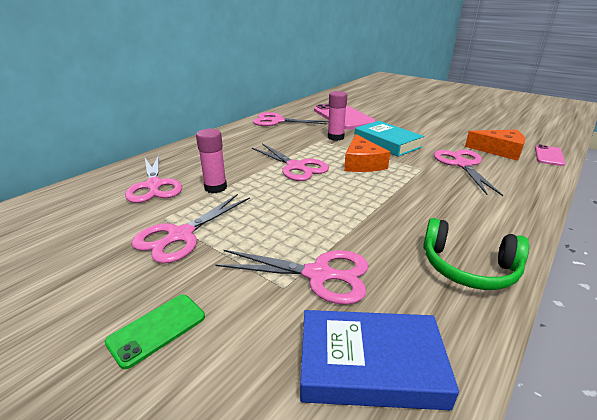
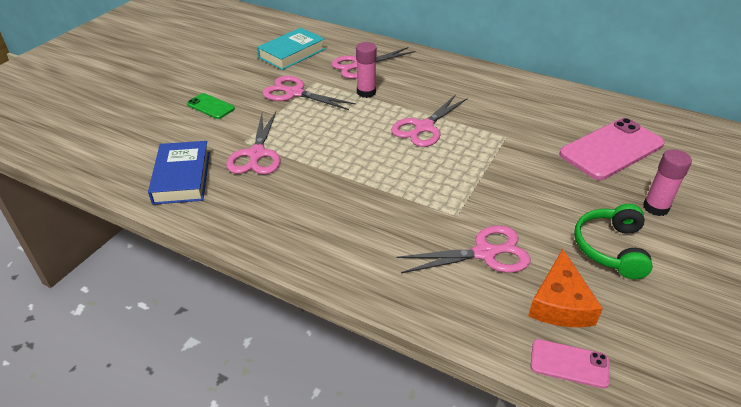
camera: 80 degrees right, 10 degrees up
pink scissors [253,112,328,126] -> none
pink glue stick [328,91,347,141] -> pink glue stick moved to [643,149,692,216]
orange cheese [344,134,390,172] -> none
turquoise book [354,121,424,157] -> turquoise book moved to [257,28,325,70]
green headphones [423,218,529,290] -> green headphones moved to [574,204,653,279]

